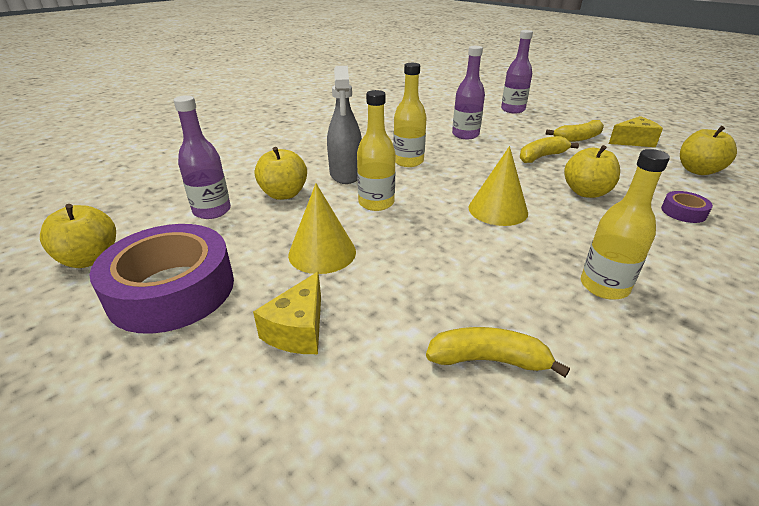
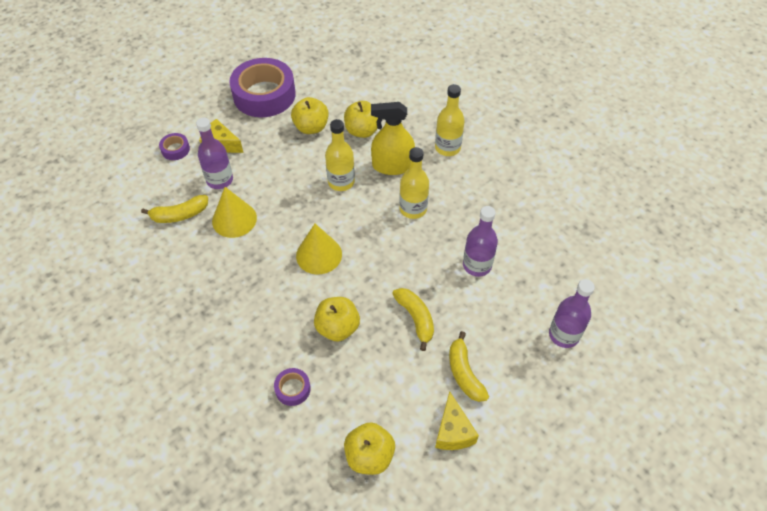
camera: 95 degrees right, 20 degrees up
yellow apple [40,204,116,268] -> yellow apple moved to [291,97,329,134]
purple bottle [173,95,231,219] -> purple bottle moved to [196,117,233,189]
yellow cone [288,183,356,274] -> yellow cone moved to [212,187,257,238]
grey spray bottle [327,66,362,184] -> yellow spray bottle [371,102,415,175]
yellow banana [426,327,570,377] -> yellow banana turned 60 degrees clockwise [141,195,208,223]
yellow bottle [581,149,670,300] -> yellow bottle moved to [435,84,465,156]
none -> purple tape [159,133,190,160]

